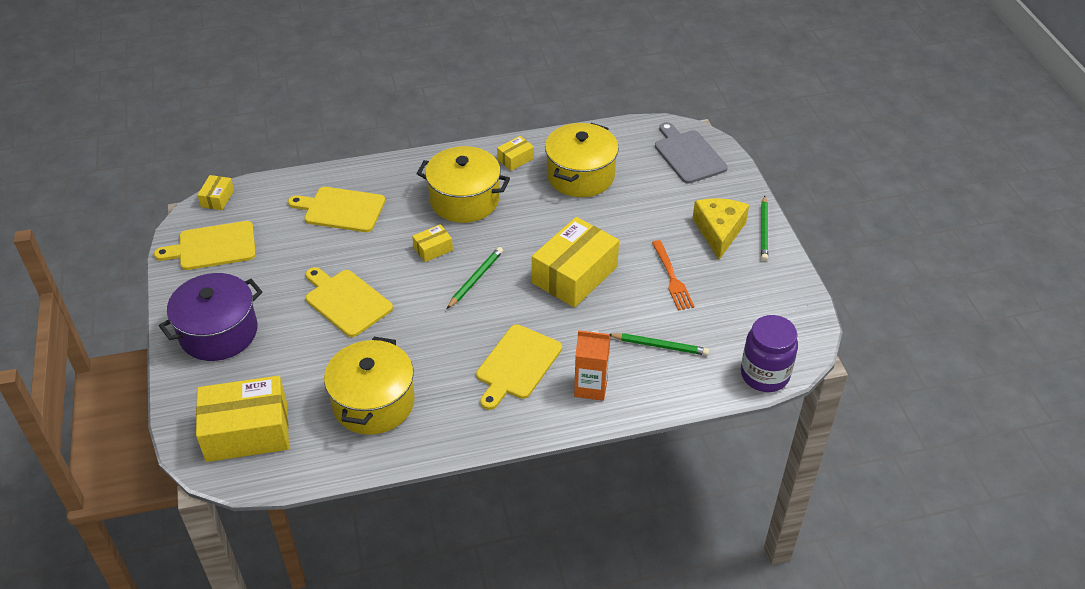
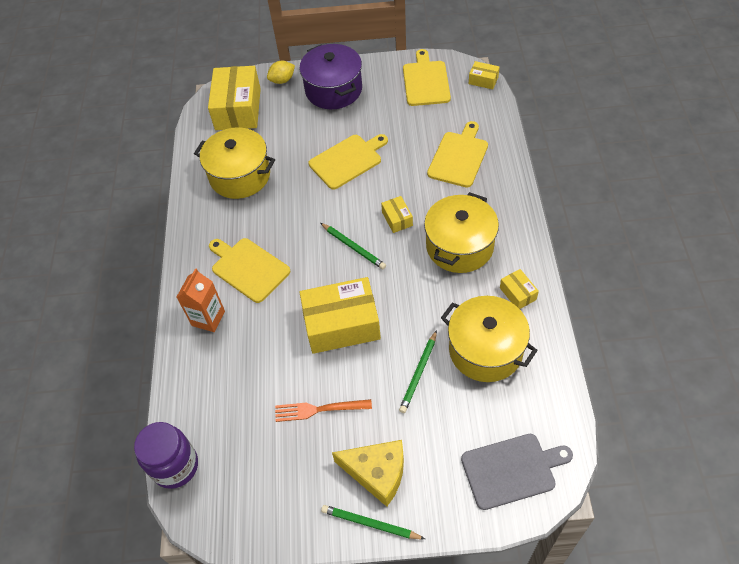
camera: 105 degrees right, 10 degrees up
yellow box [532,217,619,308] -> yellow box turned 60 degrees counterclockwise [299,277,381,354]
green pencil [610,333,709,356] -> green pencil moved to [399,330,437,413]
none -> yellow lemon [267,61,295,84]

